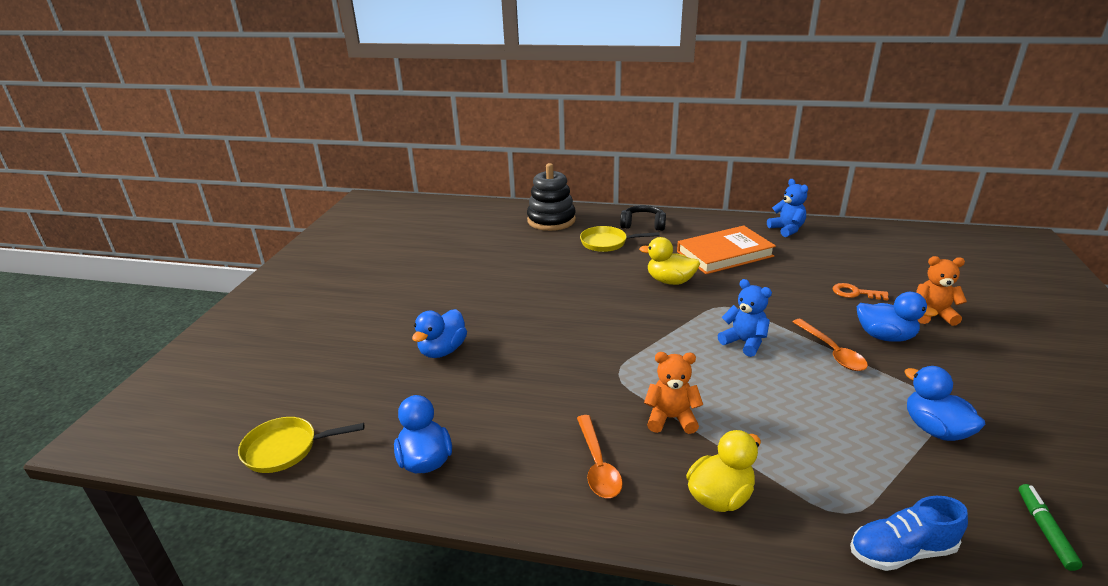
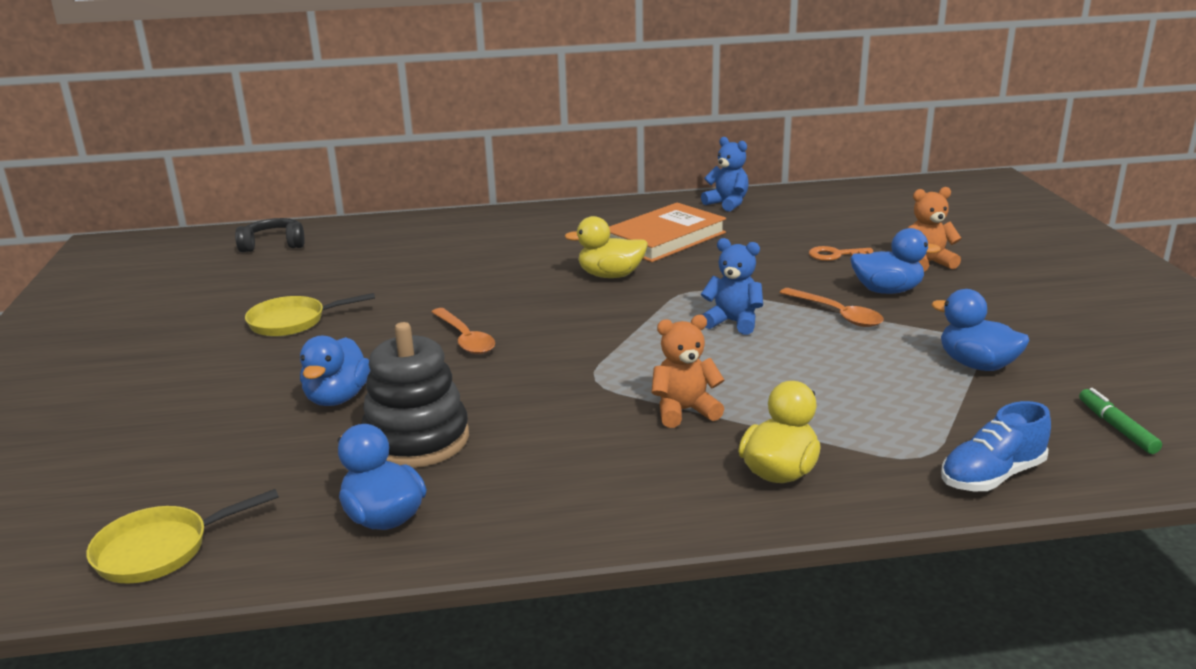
camera: 20 degrees left, 5 degrees down
black stacking toy [527,163,576,231] -> black stacking toy moved to [361,322,469,468]
orange spoon [577,415,623,498] -> orange spoon moved to [431,308,495,354]
yellow pan [580,226,660,252] -> yellow pan moved to [245,293,375,337]
black headphones [620,205,666,231] -> black headphones moved to [235,218,305,252]

